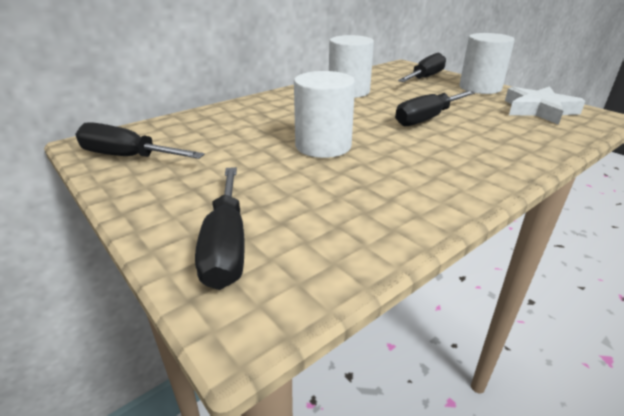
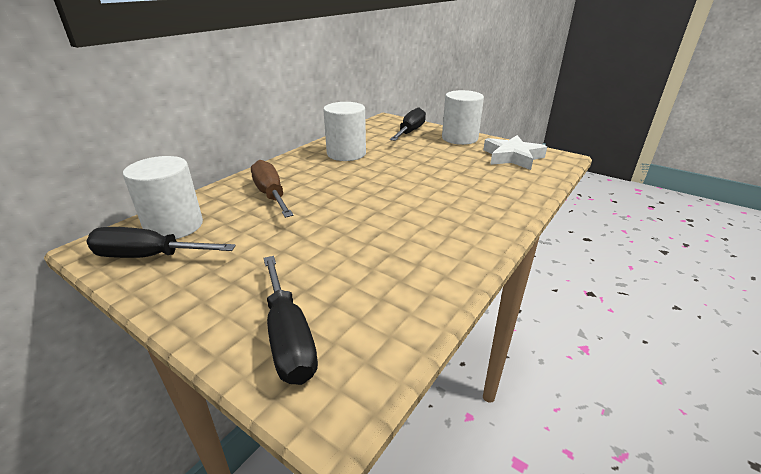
camera: 15 degrees left, 0 degrees up
white cylinder [294,71,355,158] -> white cylinder moved to [123,156,203,239]
black screwdriver [395,90,476,126] -> none
none -> brown screwdriver [251,160,293,218]

